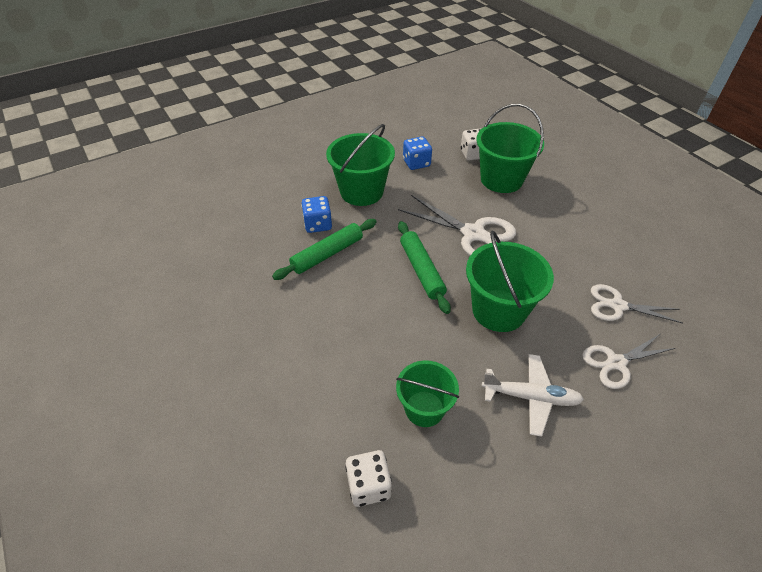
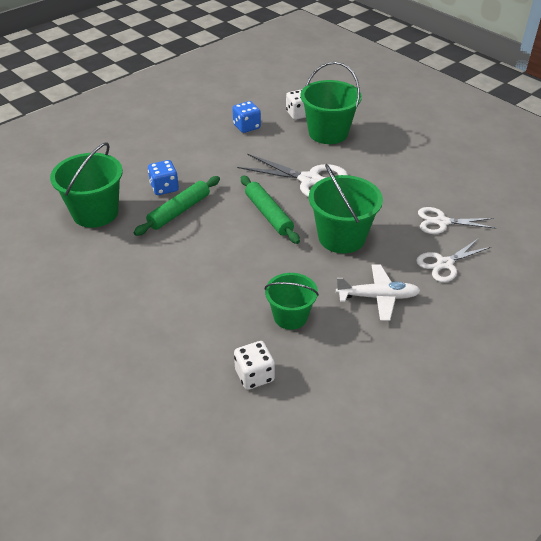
camera: 10 degrees left, 5 degrees down
green bucket [326,124,395,206] -> green bucket moved to [50,142,123,228]

